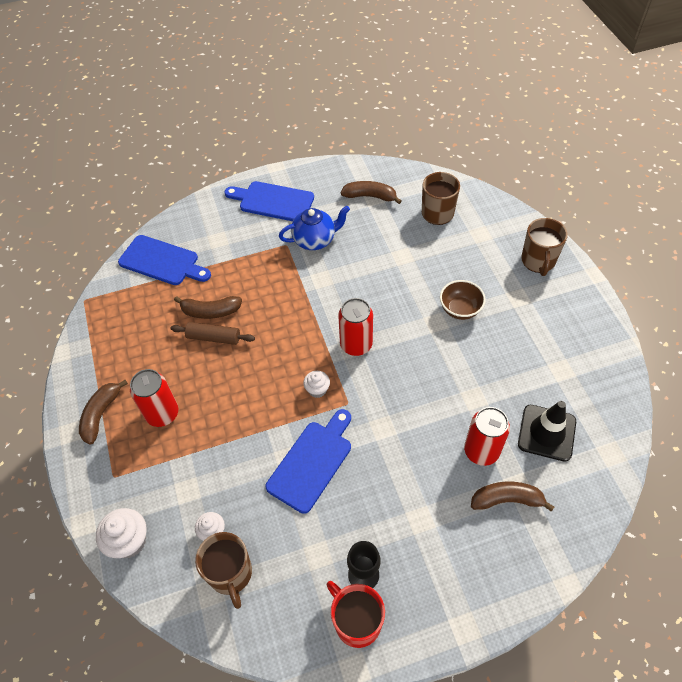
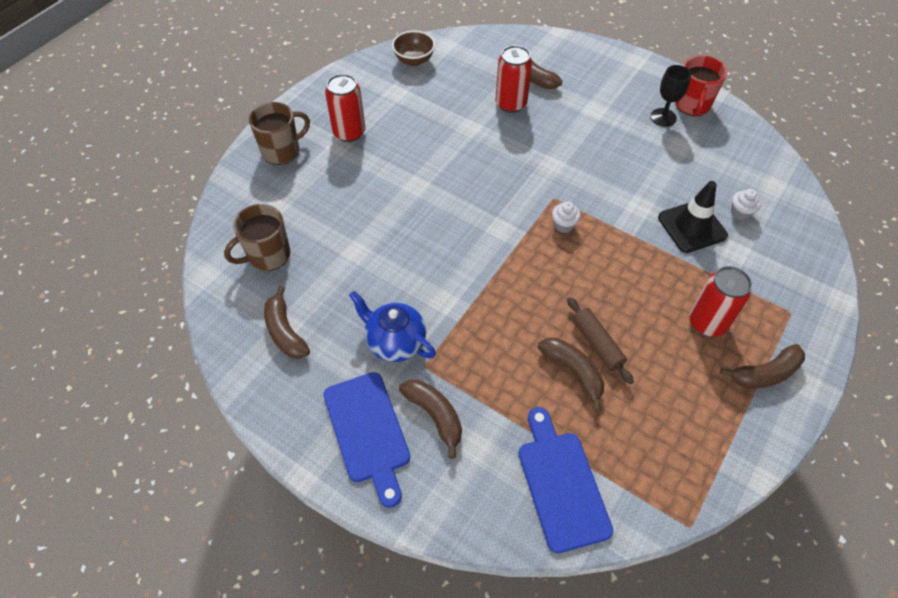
camera: 130 degrees left, 0 degrees up
white cupcake [96,508,147,558] -> none
brown mug [195,532,252,609] -> none
blue cutting board [266,409,351,514] -> none
red can [338,298,373,356] -> red can moved to [325,74,365,142]
brown bowl [440,280,486,320] -> brown bowl moved to [392,30,435,66]
black traffic cone [518,401,576,462] -> black traffic cone moved to [658,181,728,253]
none -> brown banana [399,380,462,459]

